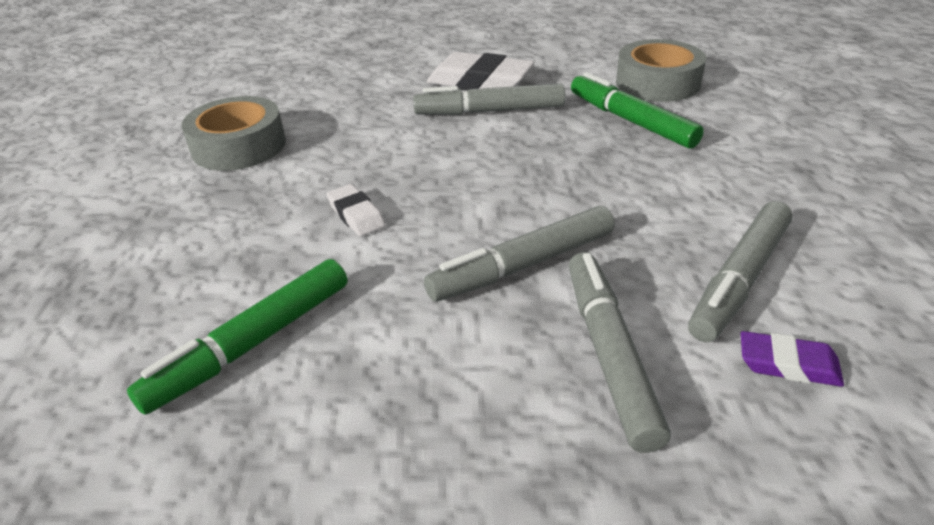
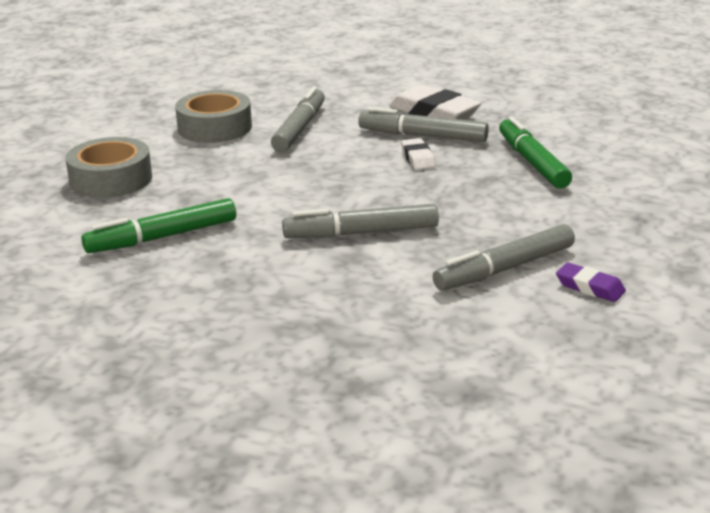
camera: 20 degrees right, 10 degrees down
white eraser [327,184,386,237] -> white eraser moved to [401,138,436,170]
grey marker [569,252,671,453] -> grey marker moved to [271,87,325,152]
grey tape [616,39,706,102] -> grey tape moved to [65,137,152,198]
purple eraser [741,331,844,387] -> purple eraser moved to [556,263,626,302]

